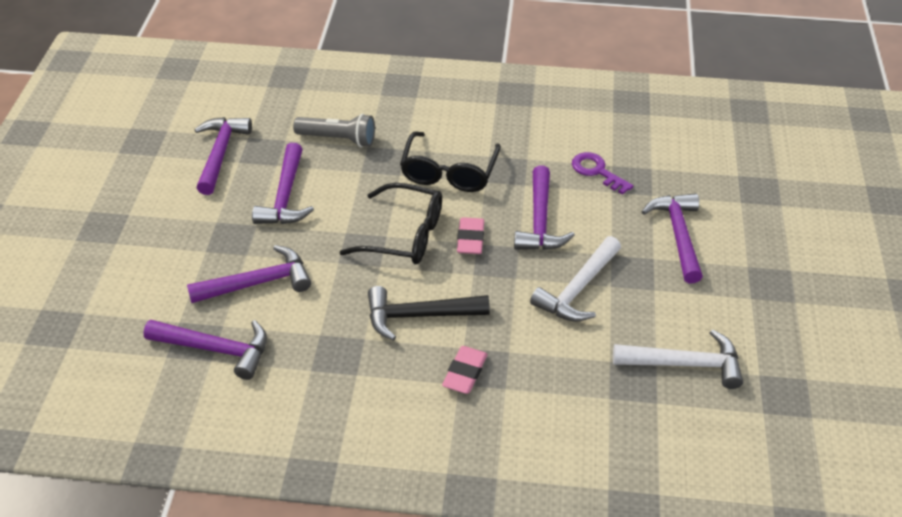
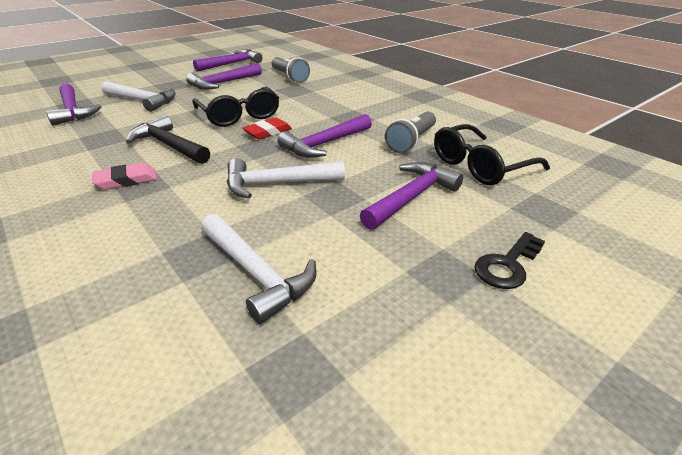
camera: 45 degrees right, 10 degrees down
purple hammer [187,245,311,303] -> white hammer [101,81,176,112]
black glasses [400,131,501,192] -> black glasses moved to [434,124,550,185]
pink eraser [457,217,484,254] -> red eraser [242,117,292,140]
purple key [572,152,634,195] -> grey flashlight [385,112,436,153]
none -> black key [474,232,545,289]

